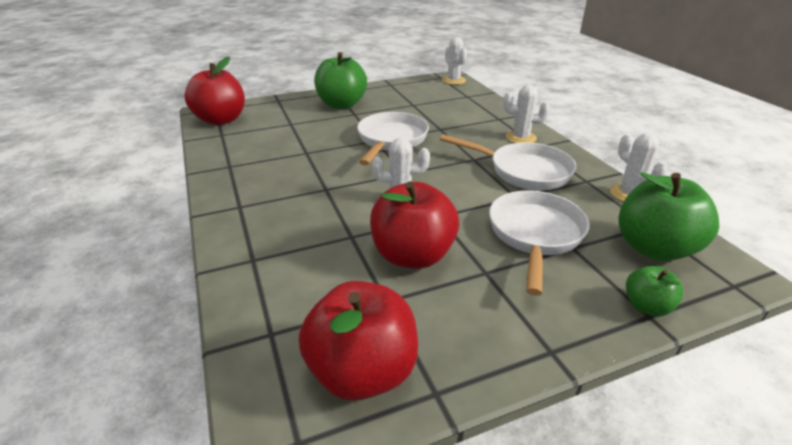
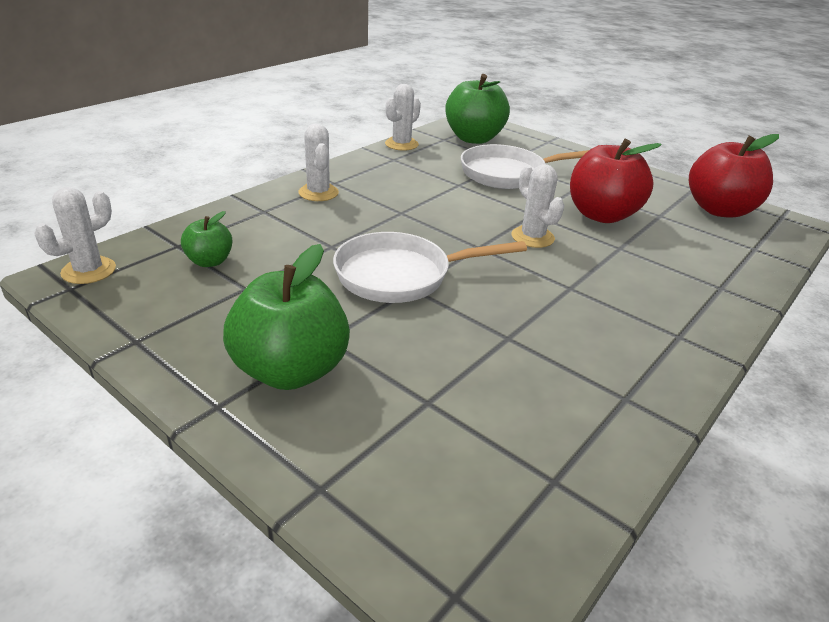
camera: 120 degrees left, 0 degrees up
red apple [184,56,245,125] -> none
white pan [440,134,577,190] -> none
green apple [626,266,684,316] -> green apple moved to [181,211,232,267]

